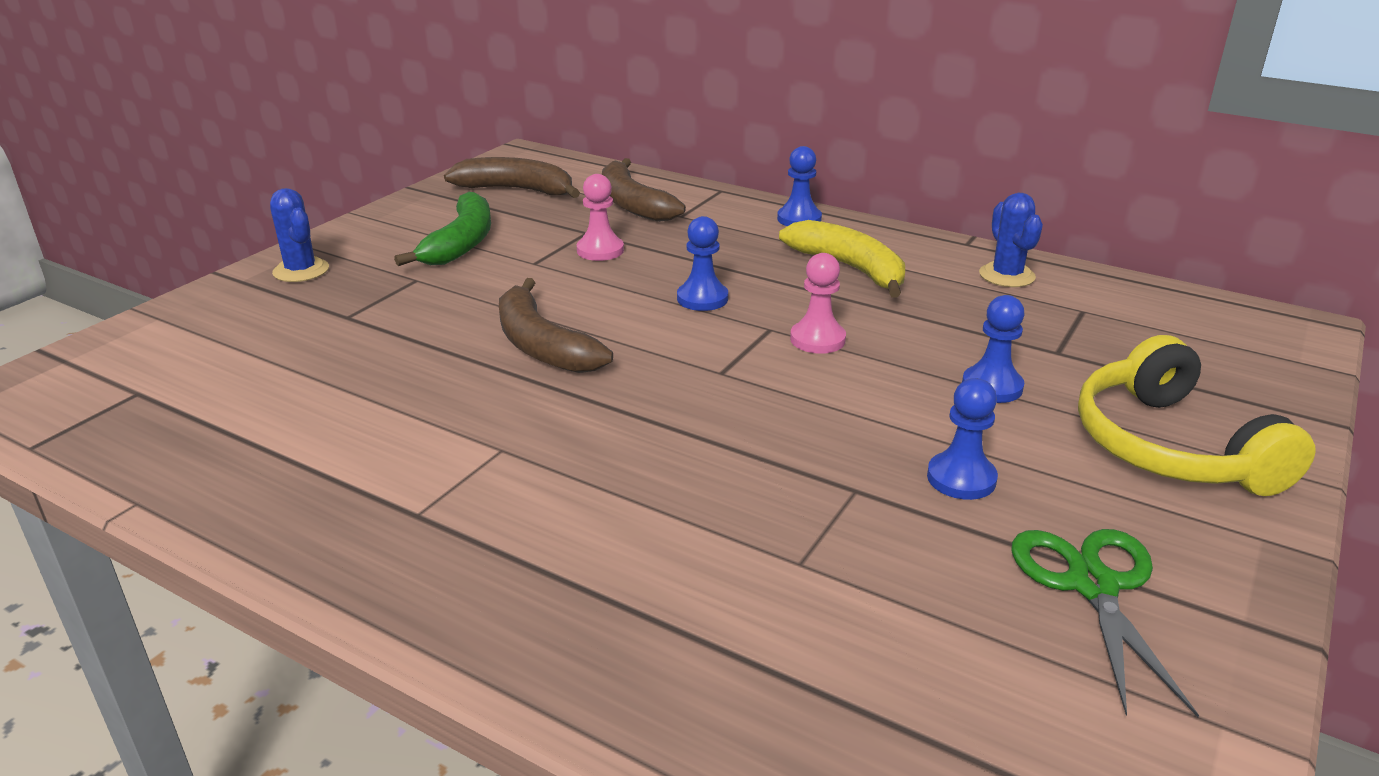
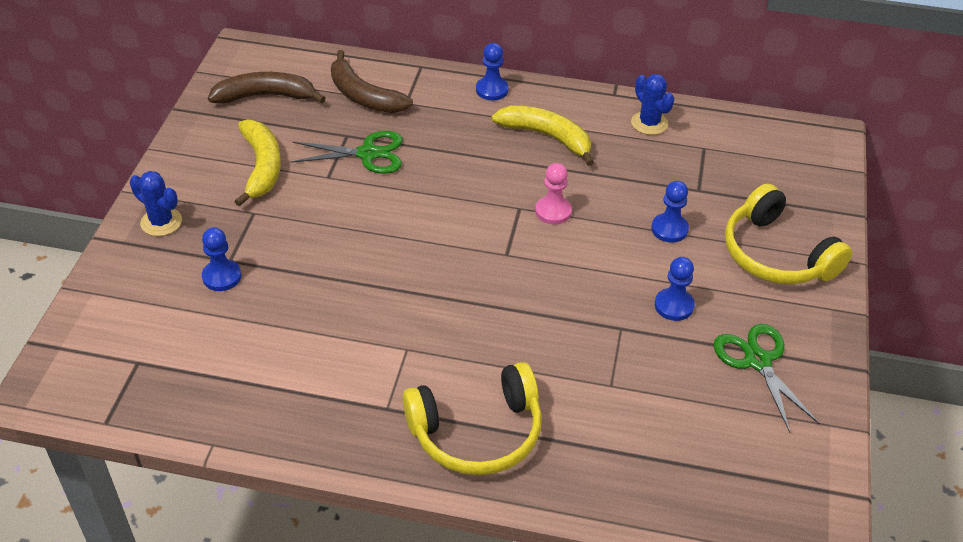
camera: 20 degrees left, 15 degrees up
green banana [394,192,491,266] -> yellow banana [234,119,281,207]
brown banana [499,278,613,373] -> none
pink pawn [576,174,624,261] -> green scissors [291,131,403,174]
blue pawn [677,216,728,311] -> blue pawn moved to [202,227,241,291]
none -> yellow headphones [403,362,542,475]

